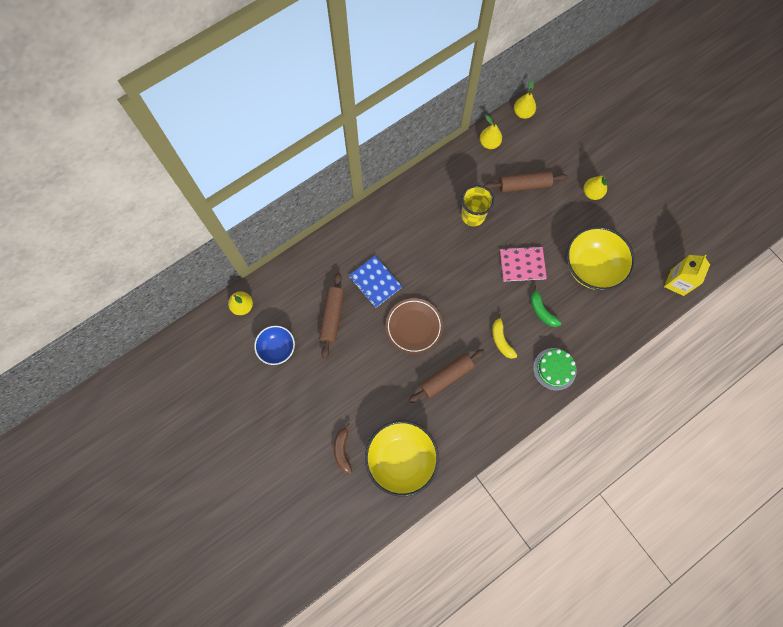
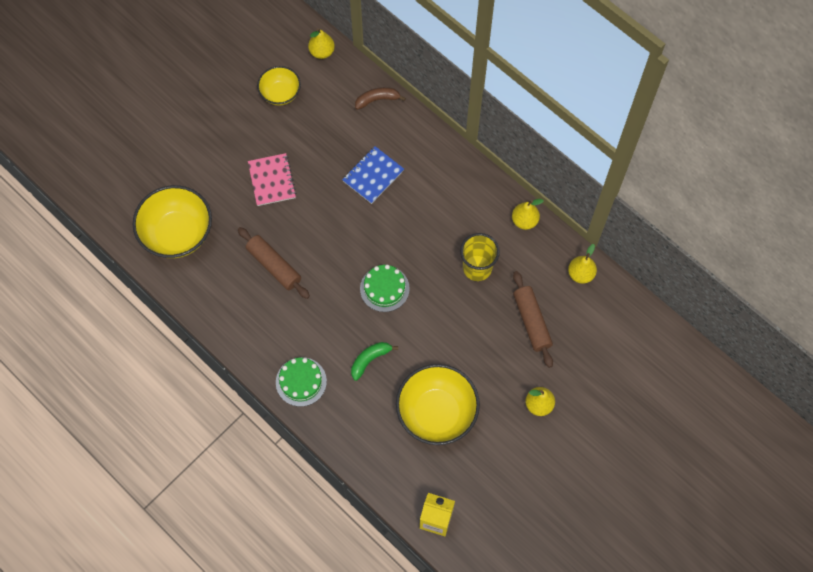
camera: 80 degrees right, 5 degrees down
blue bowl [254,326,295,365] -> yellow bowl [257,66,301,106]
brown rolling pin [319,273,344,359] -> none
brown banana [334,423,352,474] -> brown banana moved to [355,87,406,110]
brown plate [386,298,443,354] -> none
yellow banana [492,314,517,359] -> none
pink notebook [500,246,547,281] -> pink notebook moved to [248,153,297,206]
yellow pear [514,80,536,119] -> yellow pear moved to [512,199,544,230]
none -> green cake [360,265,410,312]

